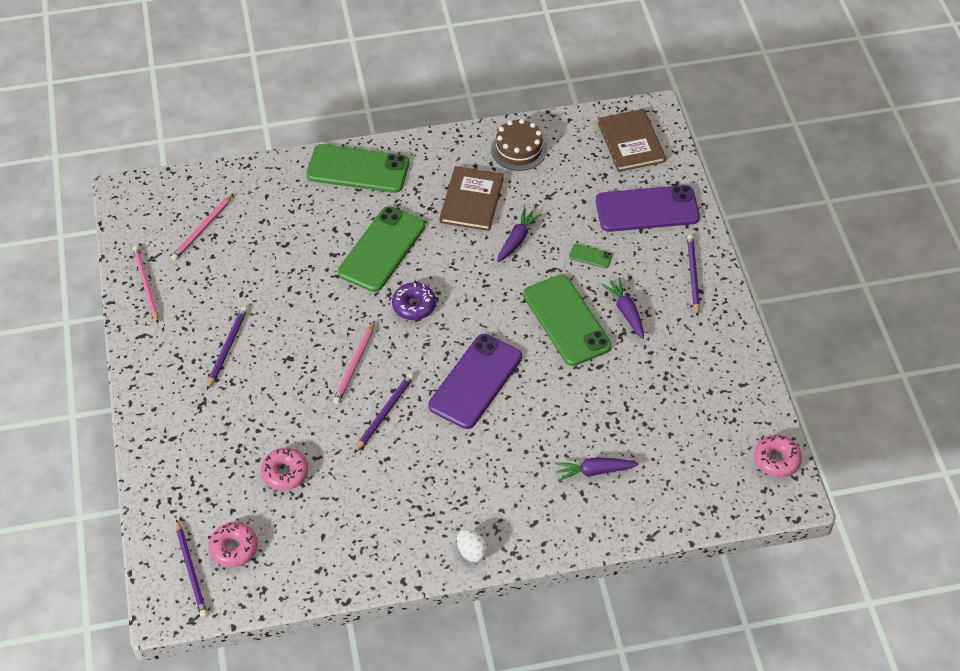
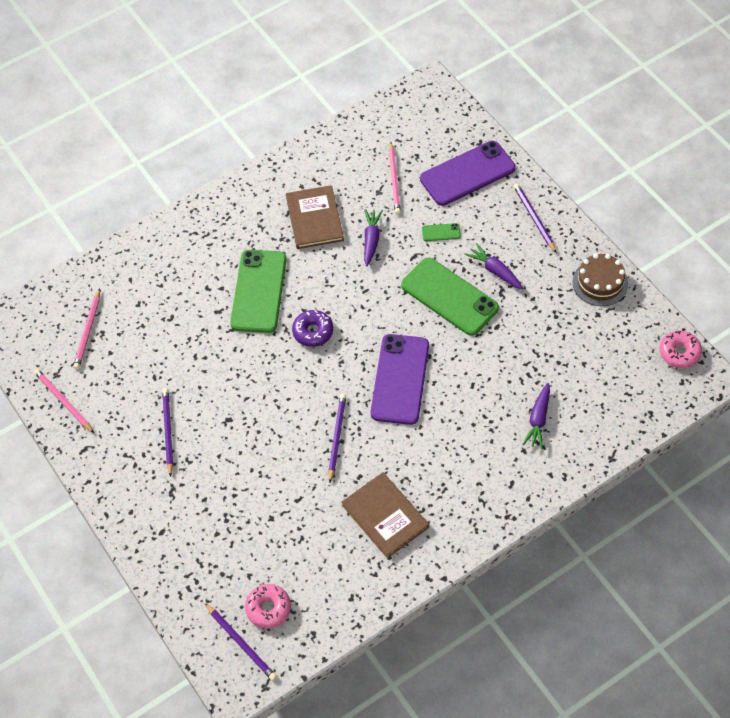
camera: 20 degrees left, 5 degrees up
pink donut [261,448,308,491] -> none
green phone [306,144,409,193] -> none
pink pencil [333,321,375,404] -> pink pencil moved to [389,142,401,214]
white egg [457,529,487,562] -> none
brown cake [491,119,547,171] -> brown cake moved to [572,254,628,306]
purple carrot [555,458,638,482] -> purple carrot turned 45 degrees counterclockwise [522,383,550,449]
brown book [598,109,666,172] -> brown book moved to [341,472,429,558]

